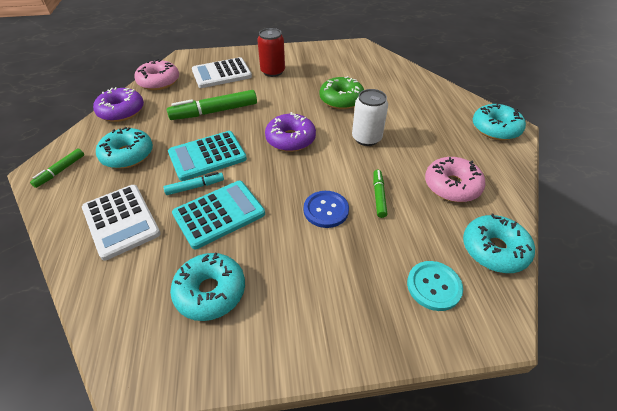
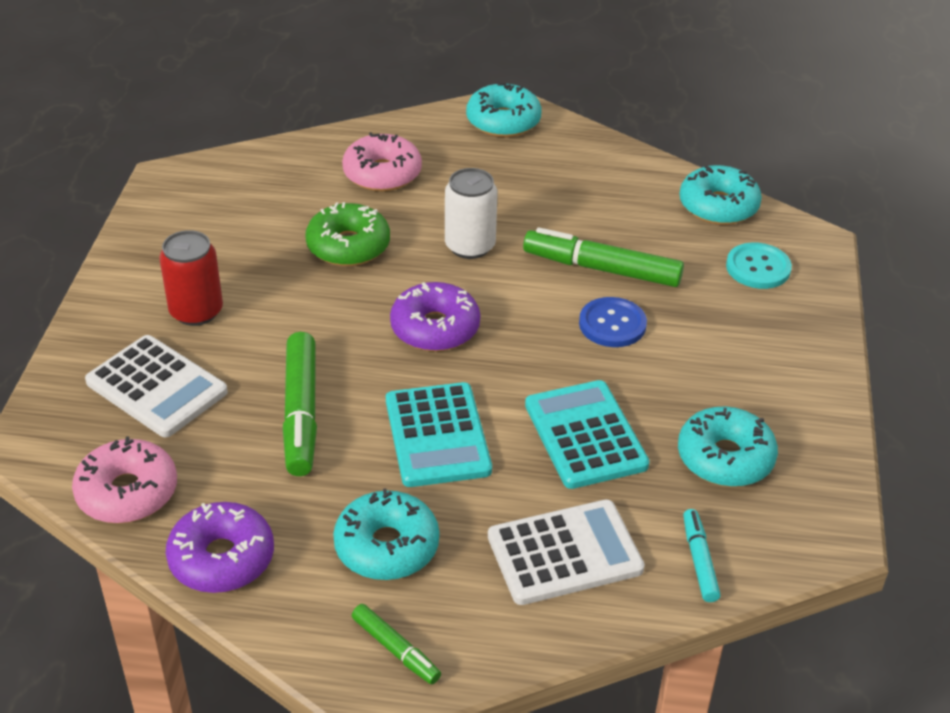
camera: 75 degrees left, 5 degrees down
turquoise marker [163,172,224,195] -> turquoise marker moved to [683,509,721,602]
white calculator [192,57,252,88] -> white calculator turned 45 degrees counterclockwise [85,335,228,437]
green marker [373,170,387,218] -> green marker [523,227,684,287], size x1.84
pink donut [425,157,486,202] -> pink donut moved to [342,132,422,191]

